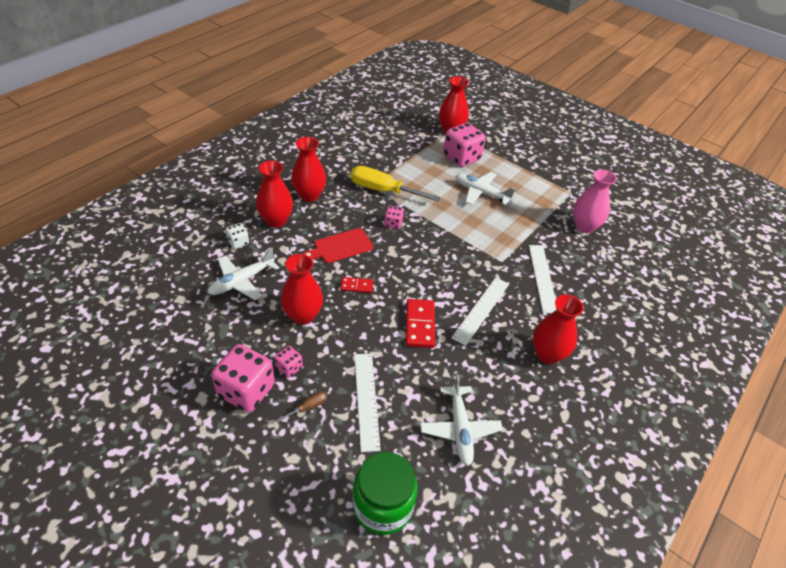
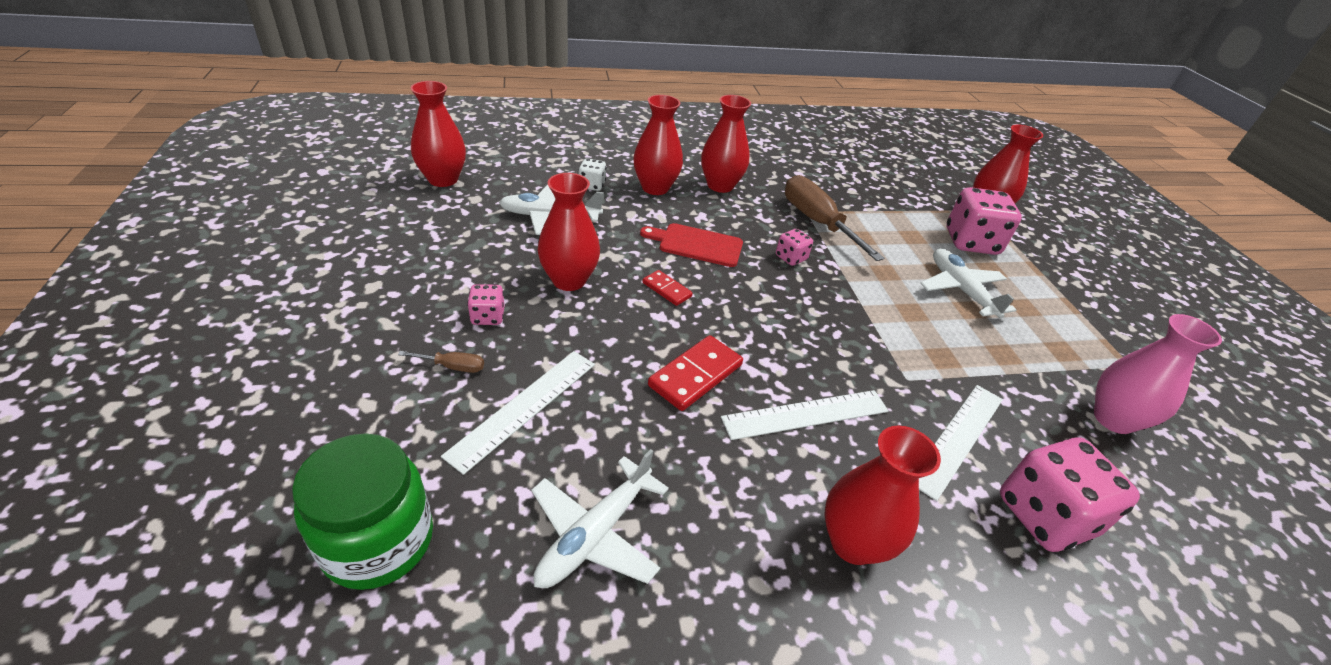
camera: 40 degrees right, 5 degrees down
pink dice [211,344,275,412] -> pink dice moved to [1000,437,1140,552]
yellow screwdriver [350,166,441,202] -> brown screwdriver [785,175,884,261]
none -> red vase [411,81,466,187]

